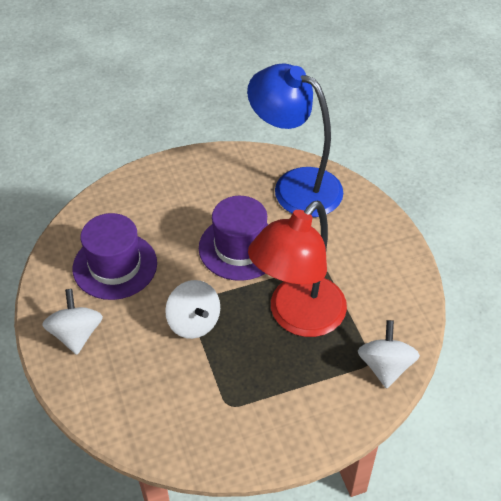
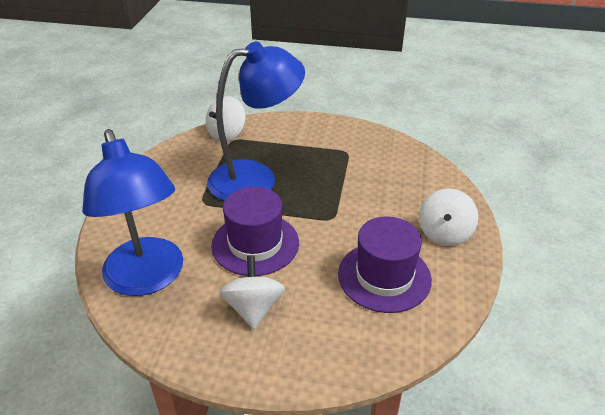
camera: 150 degrees left, 10 degrees down
white spinning top [165,280,220,339] -> white spinning top moved to [219,255,285,329]
red lamp [248,201,347,337] -> blue lamp [207,41,305,201]

